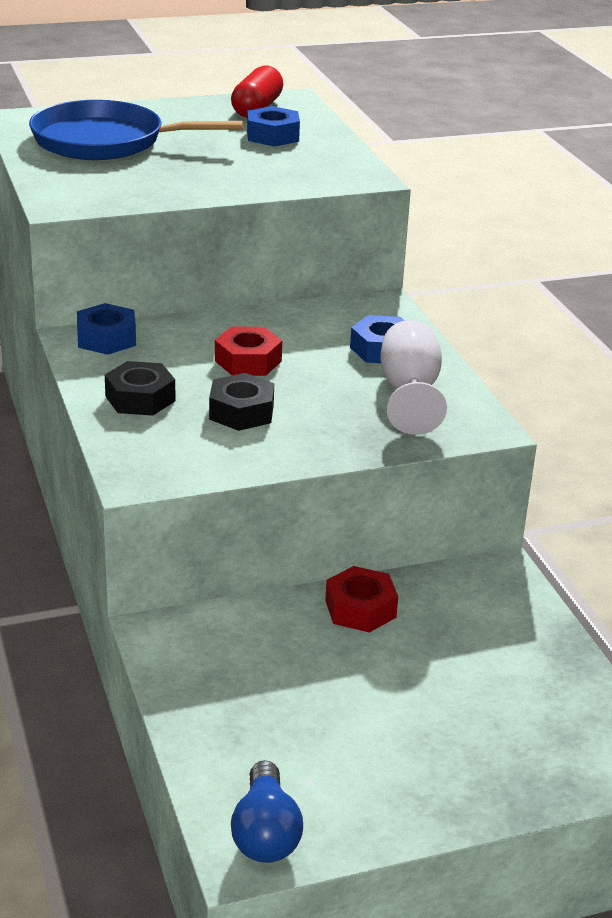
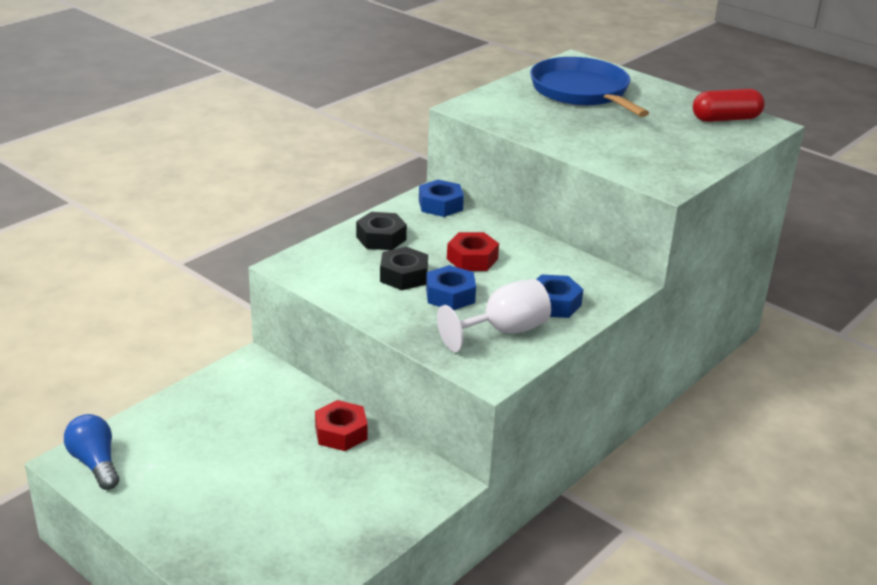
camera: 60 degrees right, 0 degrees up
blue light bulb [231,760,303,863] -> blue light bulb turned 90 degrees clockwise [64,414,119,490]
blue nut [247,106,300,147] -> blue nut moved to [426,265,476,310]

